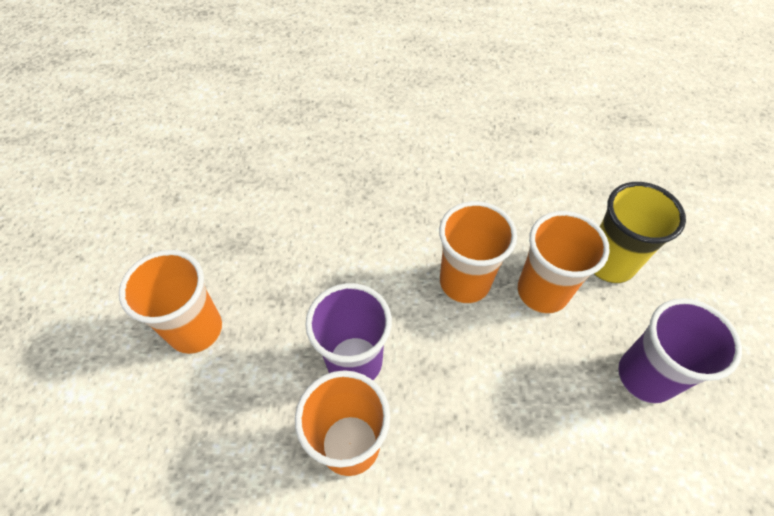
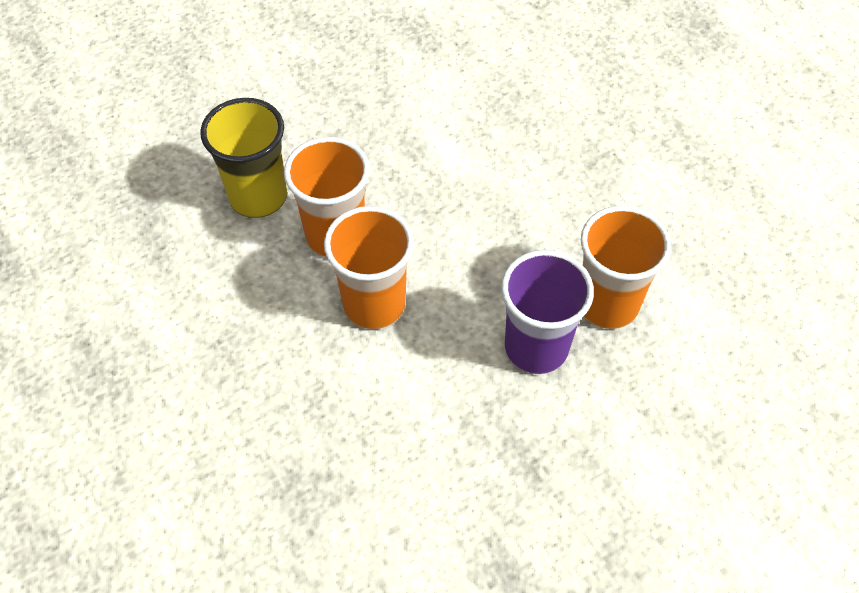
camera: 125 degrees left, 0 degrees up
orange cup [119,250,222,354] -> none
purple cup [618,298,742,403] -> none

